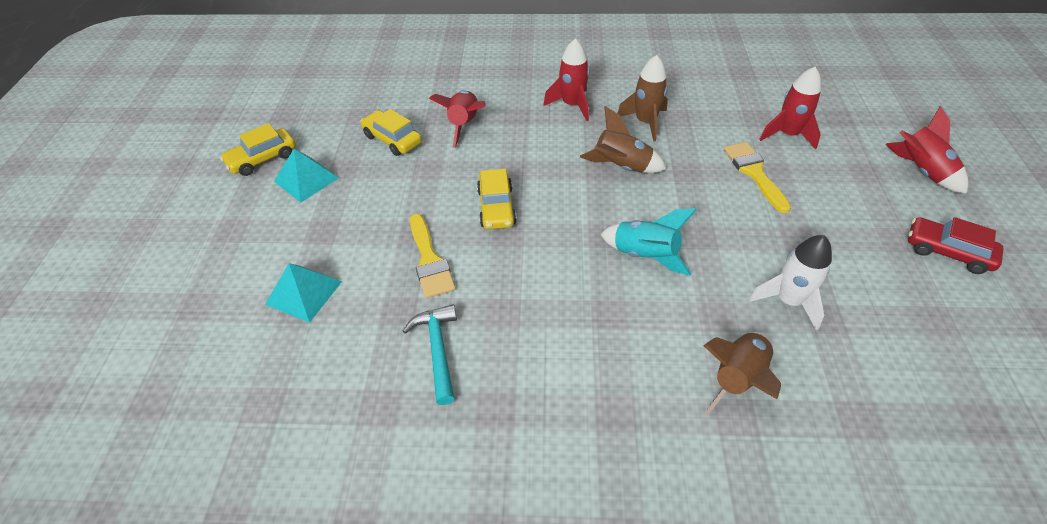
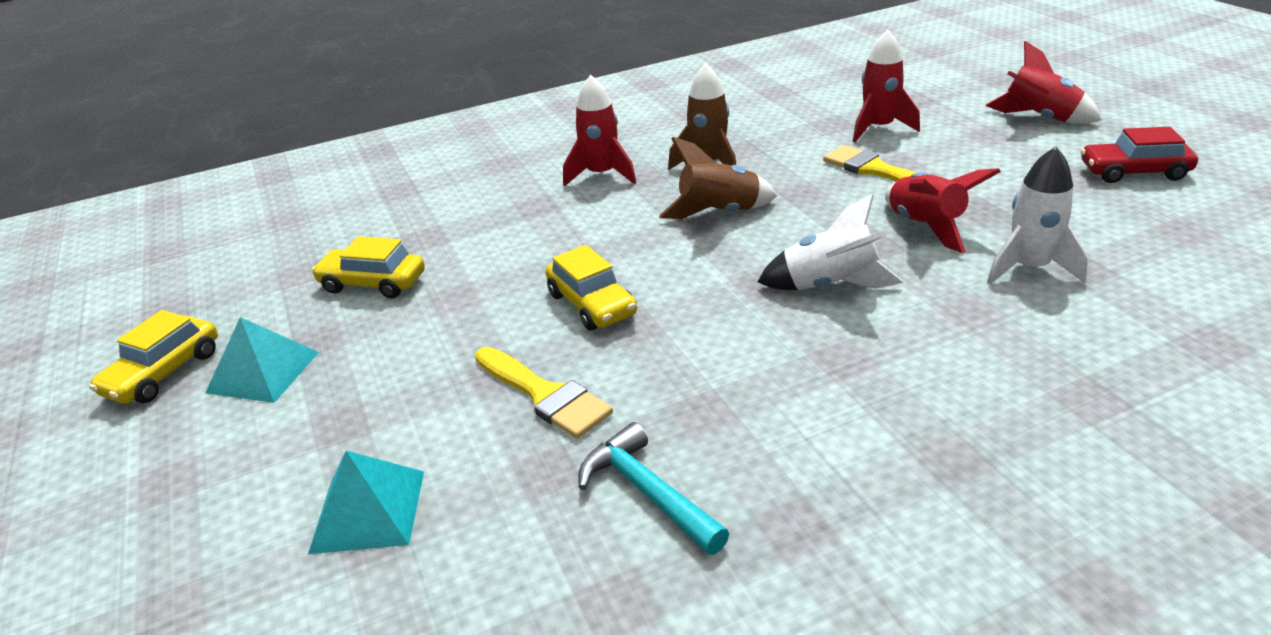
camera: 25 degrees left, 15 degrees down
red rocket [429,90,486,148] -> red rocket moved to [885,168,1001,253]
turquoise rocket [600,208,696,276] -> white rocket [758,194,904,290]
brown rocket [703,332,781,416] -> none

